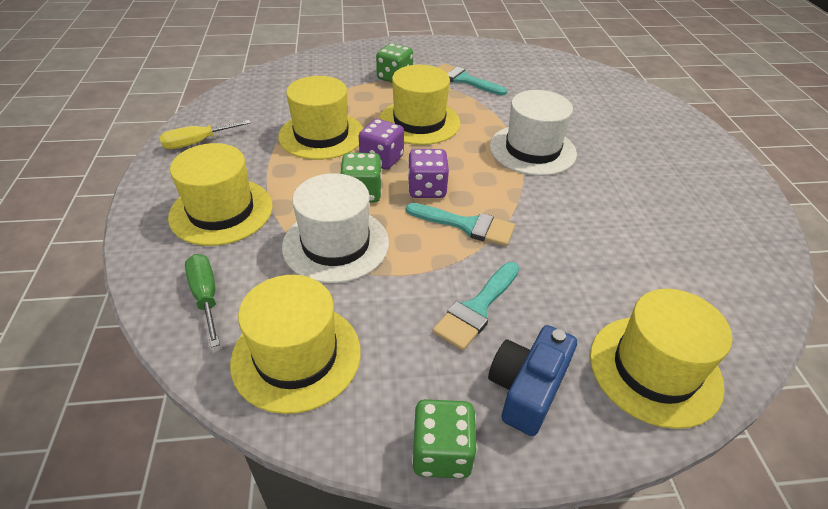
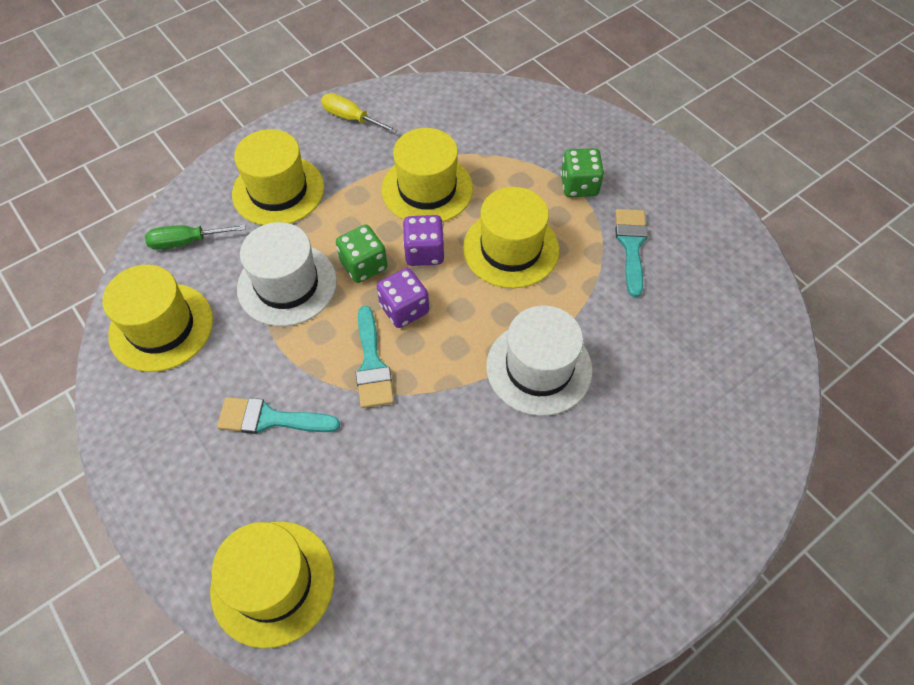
camera: 60 degrees right, 15 degrees up
green screwdriver [185,254,220,348] -> green screwdriver turned 135 degrees counterclockwise [145,224,246,250]
green dice [412,399,477,479] -> none
blue camera [488,325,577,436] -> none

